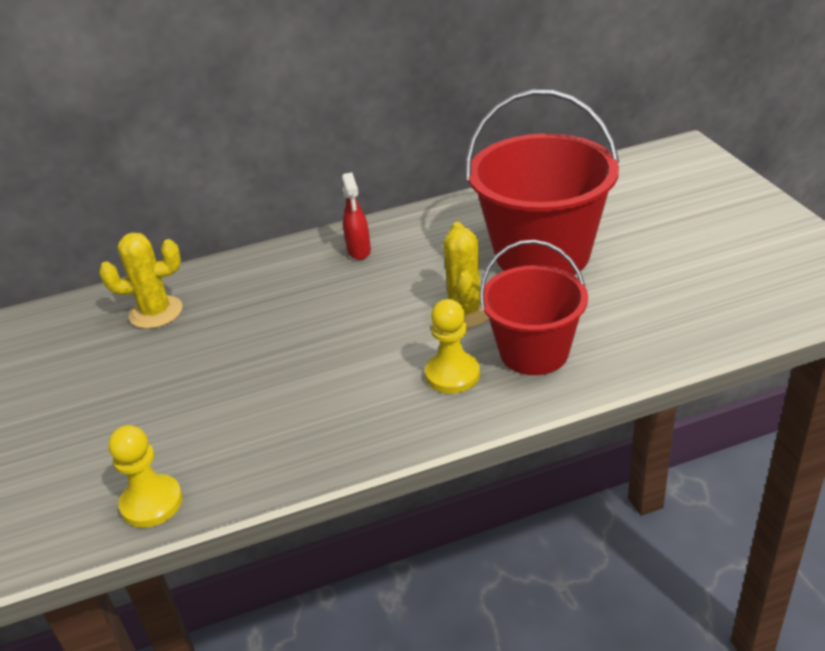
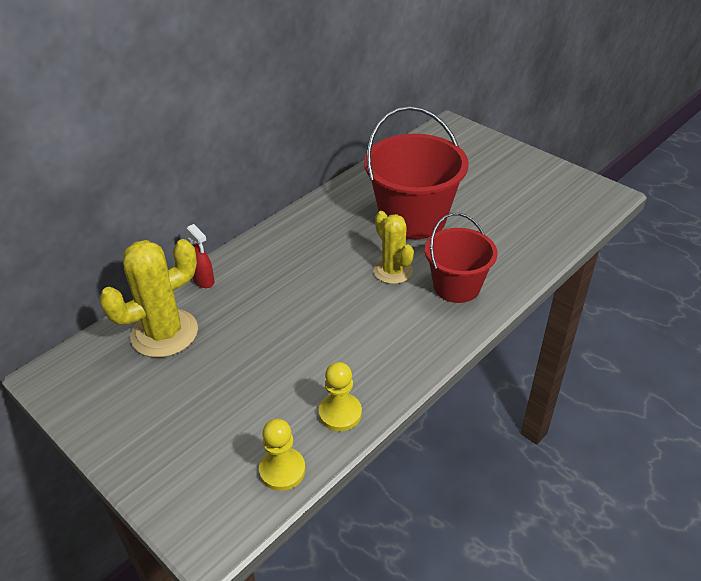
camera: 30 degrees left, 5 degrees up
yellow cactus [99,233,183,329] -> yellow cactus [99,239,198,358], size x1.55
red spray bottle [342,172,371,260] -> red spray bottle moved to [185,224,214,288]
yellow pawn [425,299,480,393] -> yellow pawn moved to [319,362,362,431]

